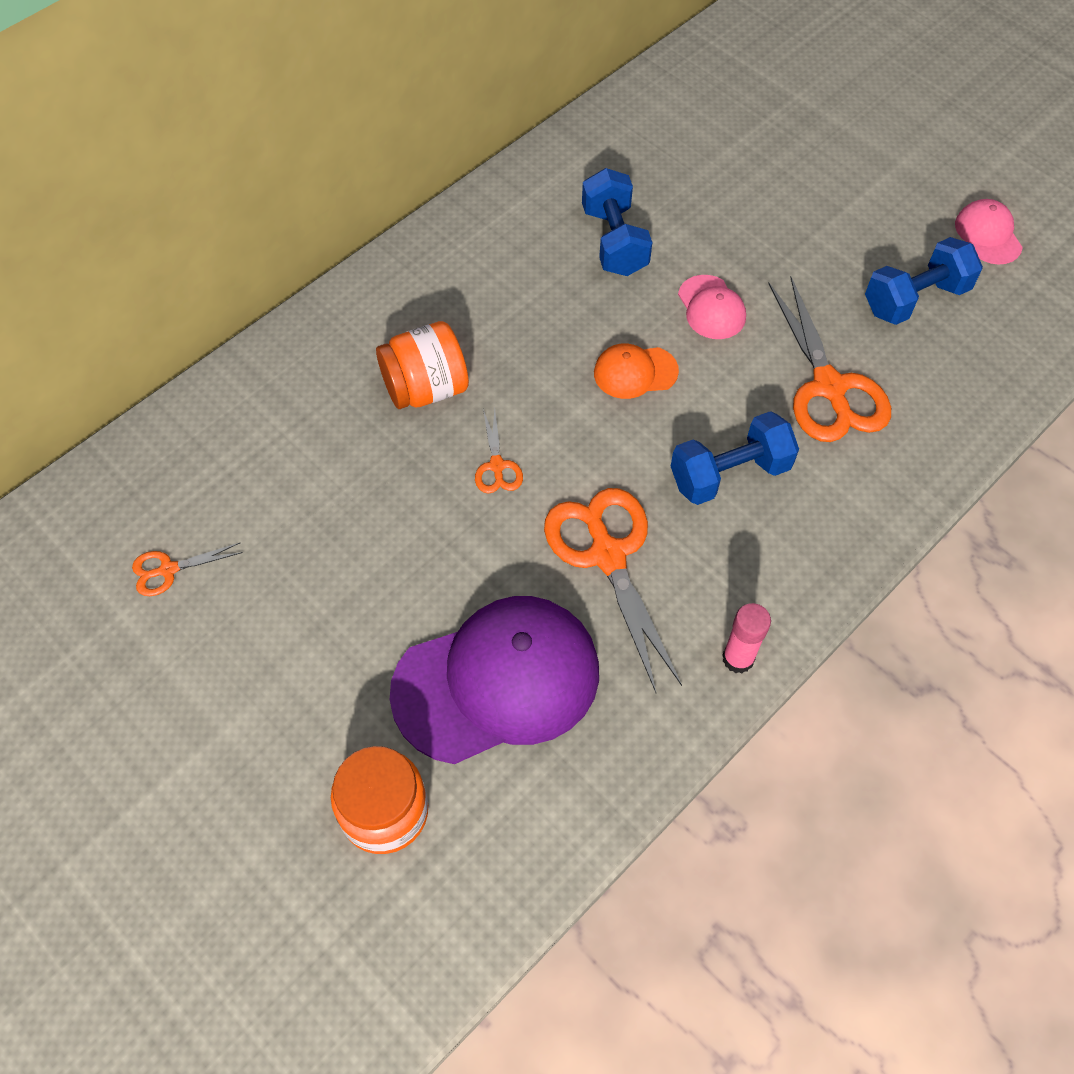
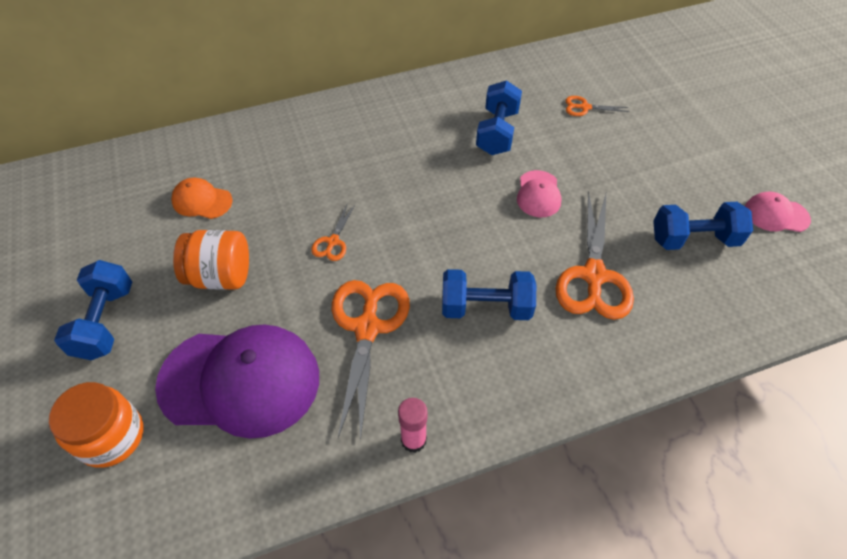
camera: 25 degrees right, 5 degrees down
orange scissors [132,543,243,596] -> orange scissors moved to [566,96,630,116]
orange jar [376,321,469,409] -> orange jar moved to [173,230,249,290]
orange cap [594,344,679,399] -> orange cap moved to [171,178,233,219]
pink cap [955,199,1023,265] -> pink cap turned 90 degrees counterclockwise [745,192,811,232]
none -> blue dumbbell [54,260,132,360]

